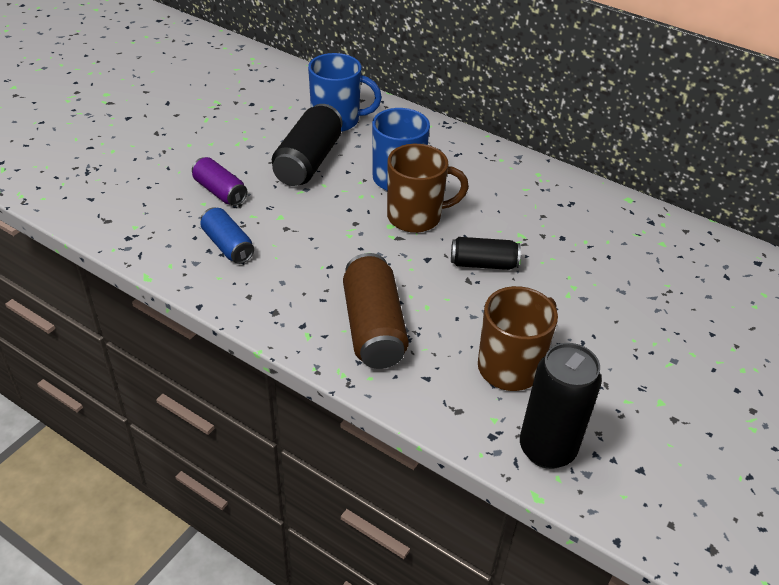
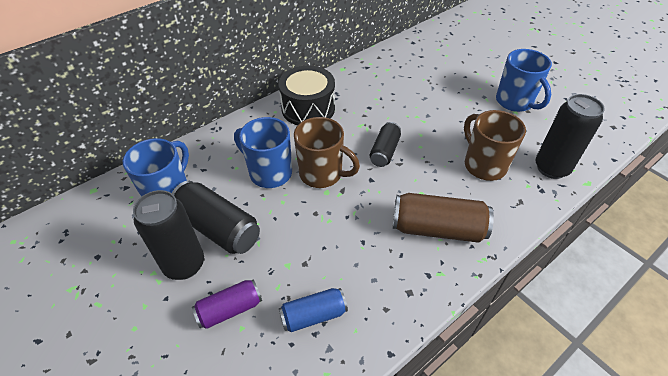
camera: 70 degrees left, 5 degrees up
brown mug [387,144,469,233] -> brown mug turned 105 degrees clockwise [294,117,360,188]
none -> black can [133,190,204,280]
none -> black drum [278,66,335,125]
none -> blue mug [496,49,552,112]

